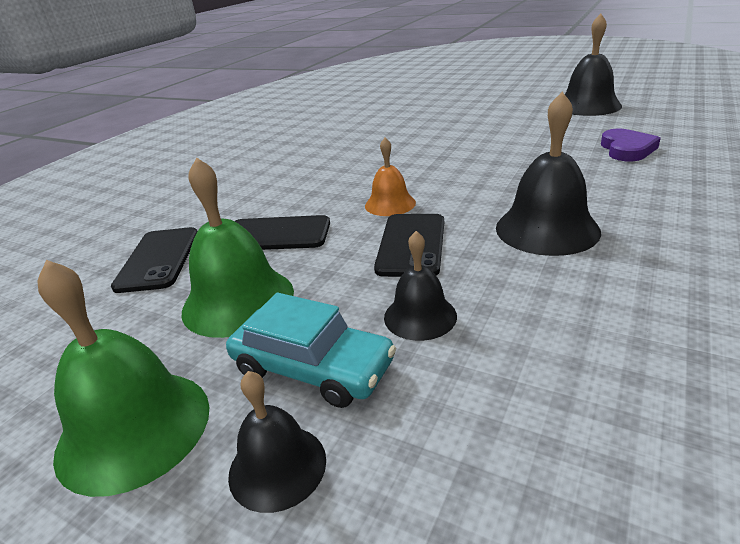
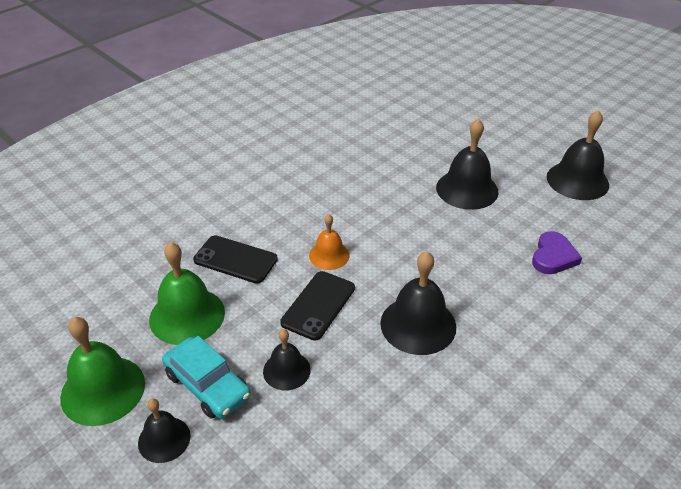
camera: 15 degrees right, 10 degrees up
black phone [111,227,198,293] -> none
none -> black bell [436,118,499,210]

